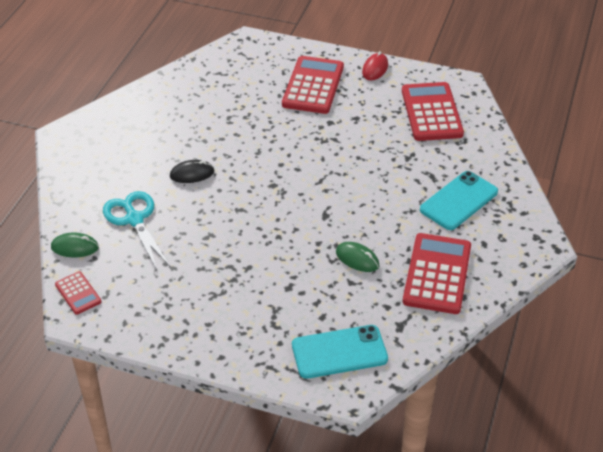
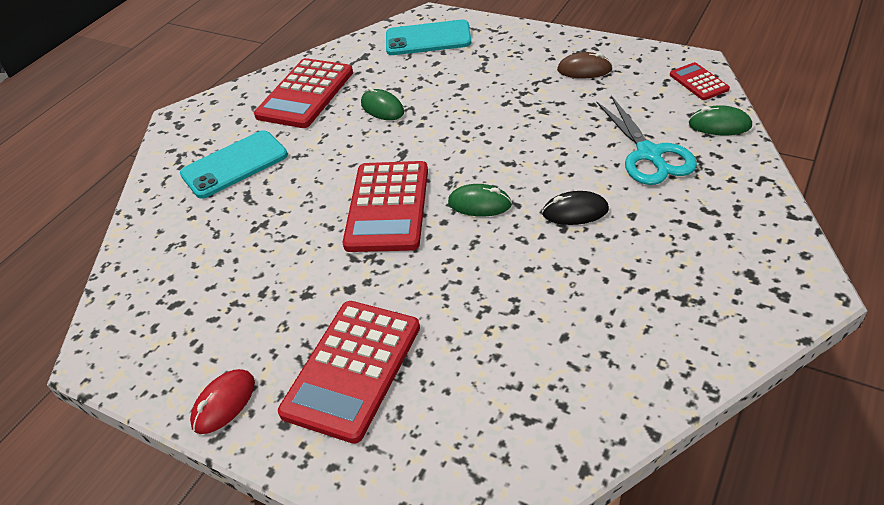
camera: 165 degrees left, 0 degrees up
red calculator [402,82,464,141] -> red calculator moved to [343,161,428,252]
none -> green mouse [448,184,512,217]
none -> brown mouse [557,52,612,78]

